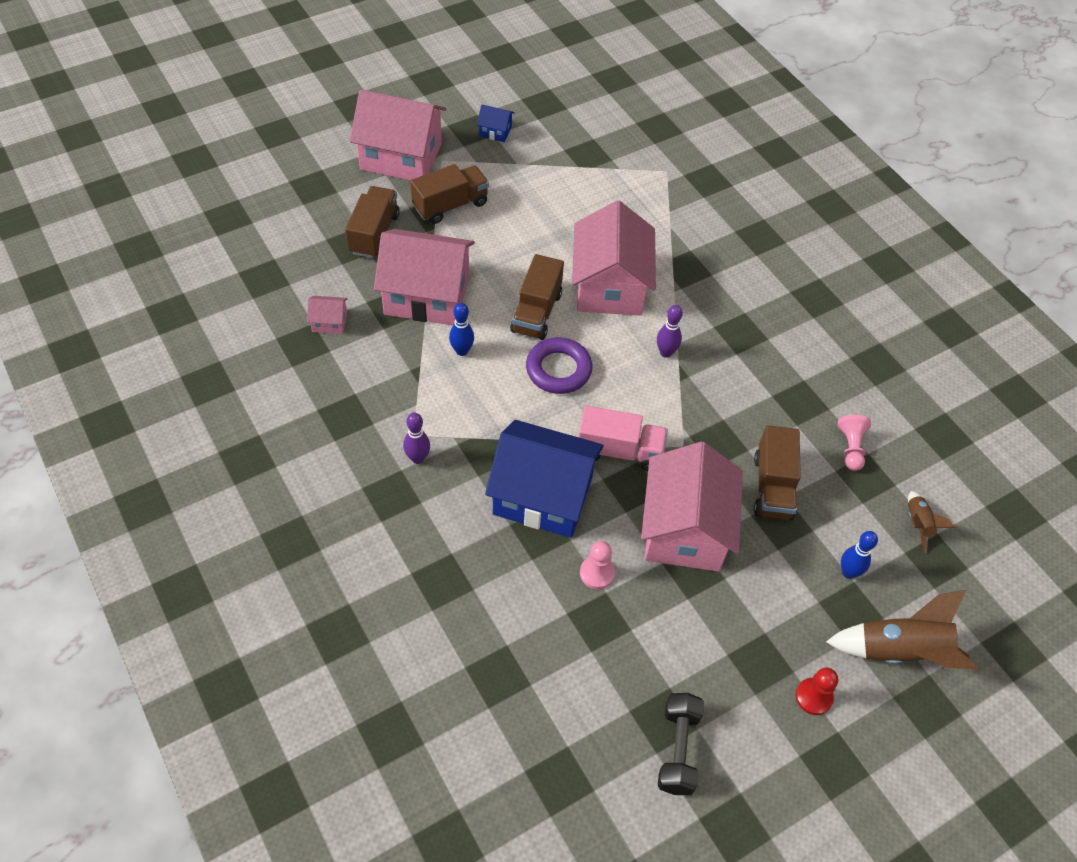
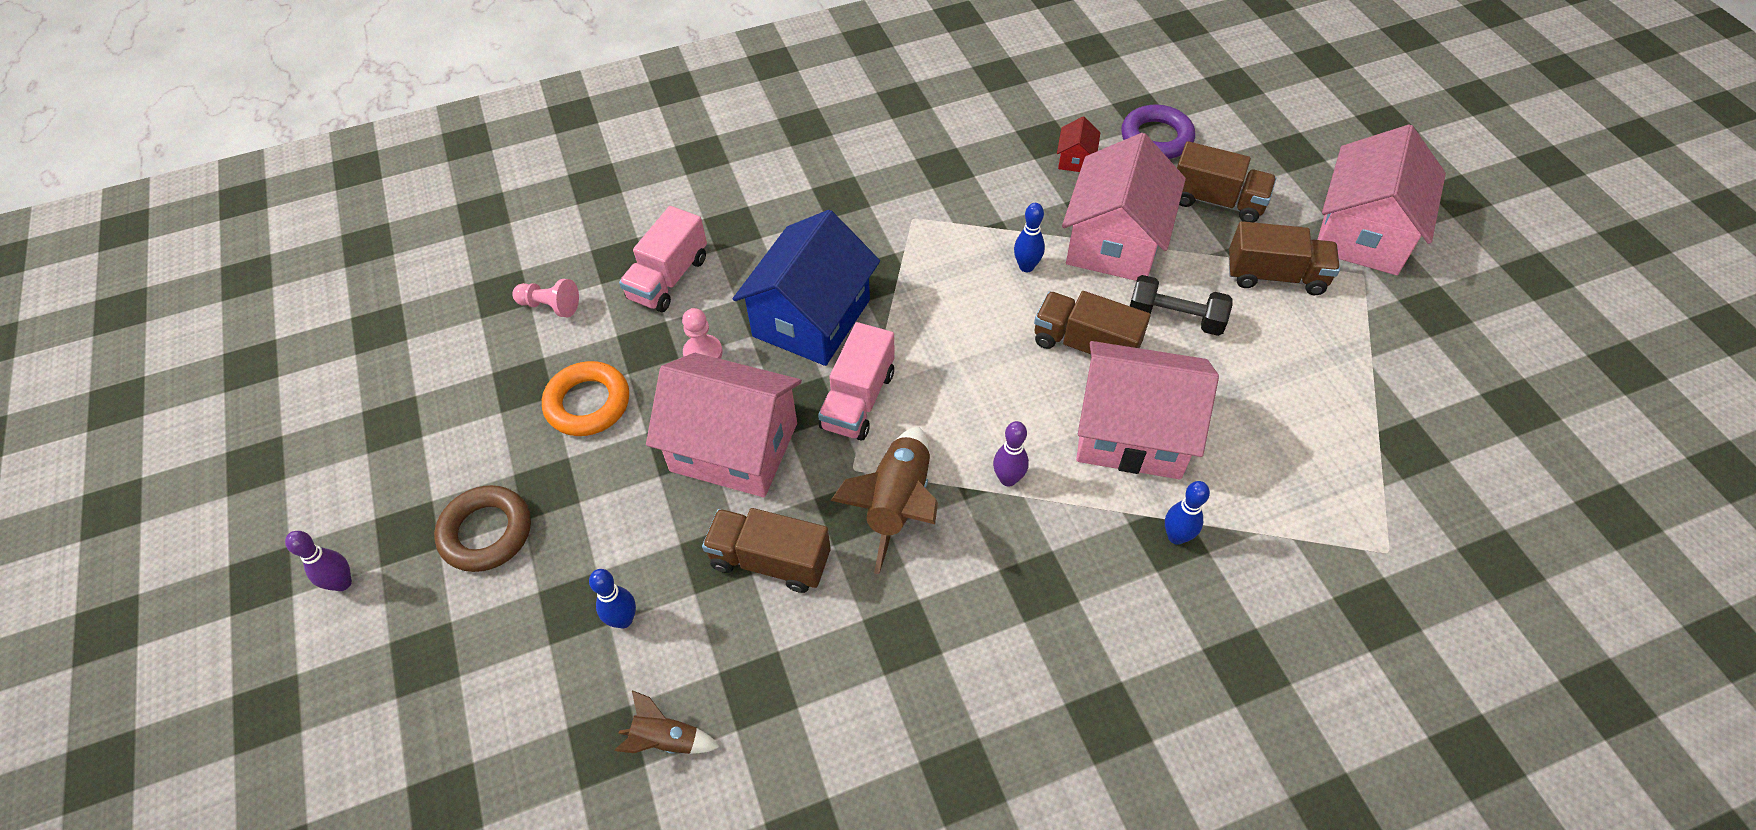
camera: 105 degrees right, 0 degrees up
pink house [307,296,348,334] -> red house [1057,116,1100,172]
purple bowling pin [403,413,430,464] -> purple bowling pin moved to [285,531,352,591]
brown truck [410,164,489,224] -> brown truck turned 60 degrees counterclockwise [1229,221,1340,295]
blue house [477,105,515,142] -> none
purple ring [526,337,593,394] -> purple ring moved to [1121,104,1195,159]
black dumbbell [658,693,704,795] -> black dumbbell moved to [1130,275,1233,336]
red pawn [796,668,838,715] -> brown ring [434,485,531,572]
brown rocket [826,590,977,669] -> brown rocket moved to [830,427,938,574]
pink pawn [838,415,871,471] -> pink pawn moved to [513,279,579,317]
none -> orange ring [542,361,629,436]
none -> pink truck [619,206,707,312]
none -> blue bowling pin [1165,481,1210,545]

